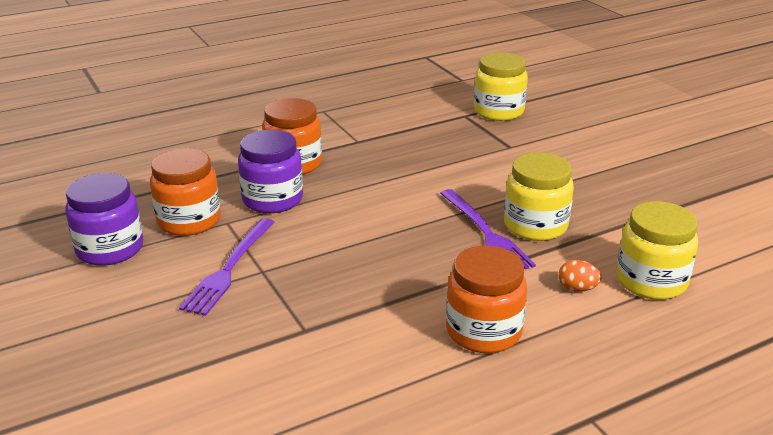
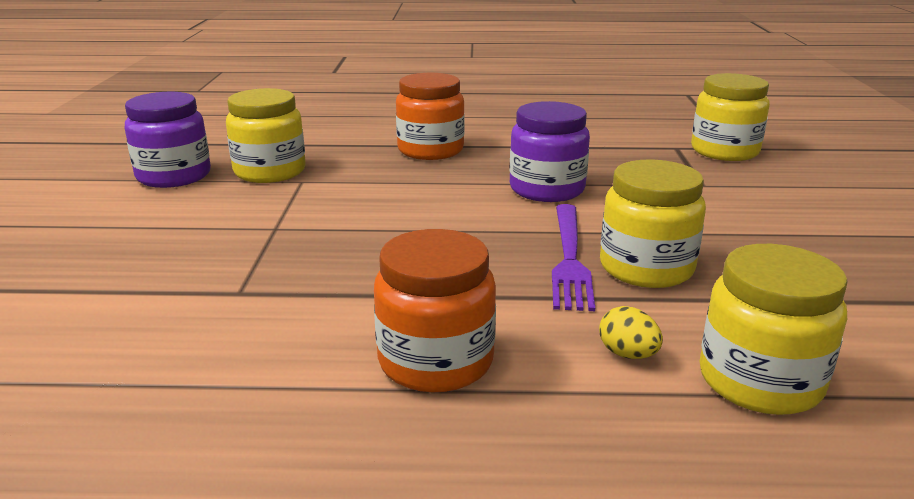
camera: 30 degrees right, 5 degrees down
orange jar [150,148,221,236] -> yellow jar [226,88,306,183]
purple fork [179,218,275,316] -> none
purple jar [238,129,303,213] -> purple jar moved to [509,101,590,202]
orange egg [559,260,602,292] -> yellow egg [599,306,663,359]

